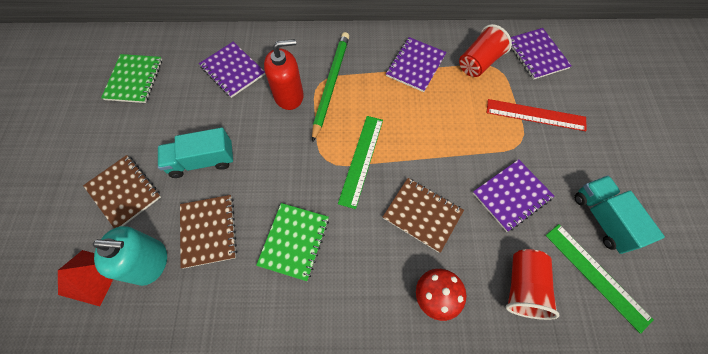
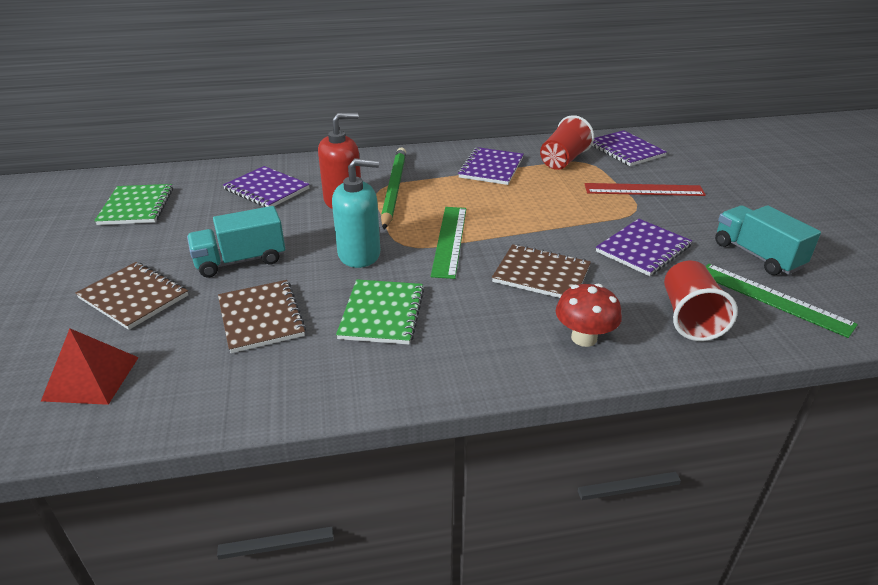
camera: 10 degrees left, 30 degrees down
turquoise soap dispenser [93,226,167,286] -> turquoise soap dispenser moved to [332,158,380,268]

